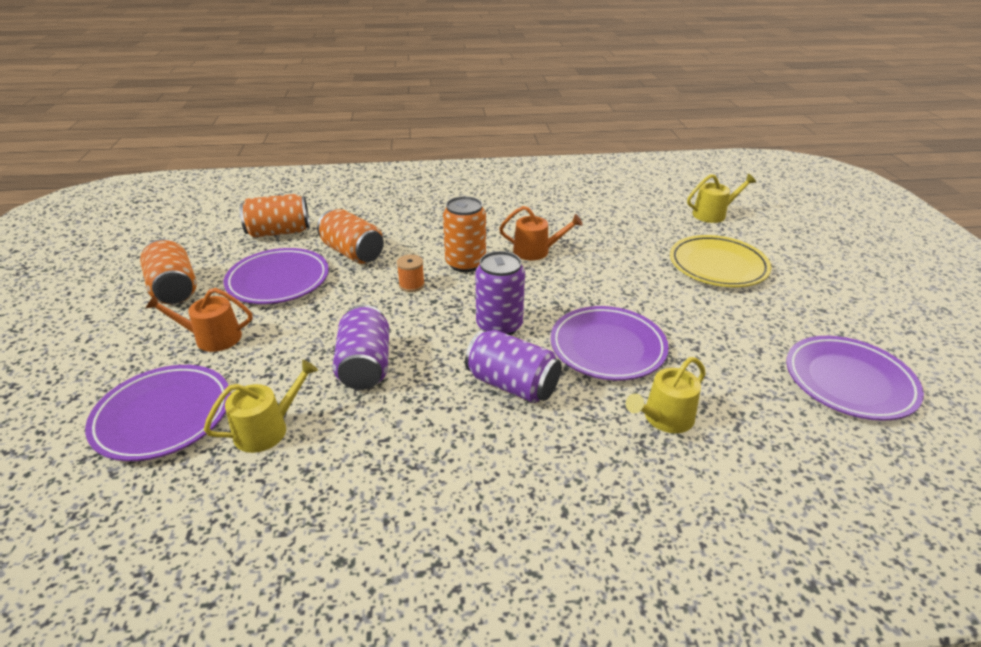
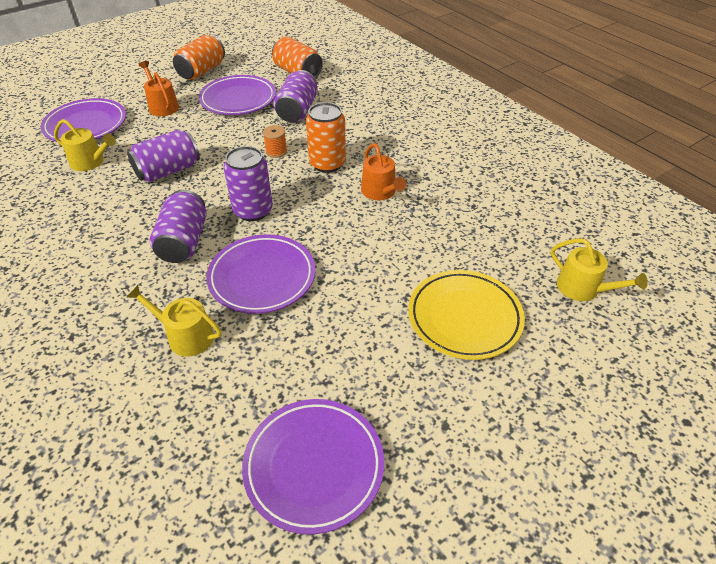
camera: 60 degrees right, 10 degrees up
orange can [317,209,384,264] -> purple can [273,70,318,122]

